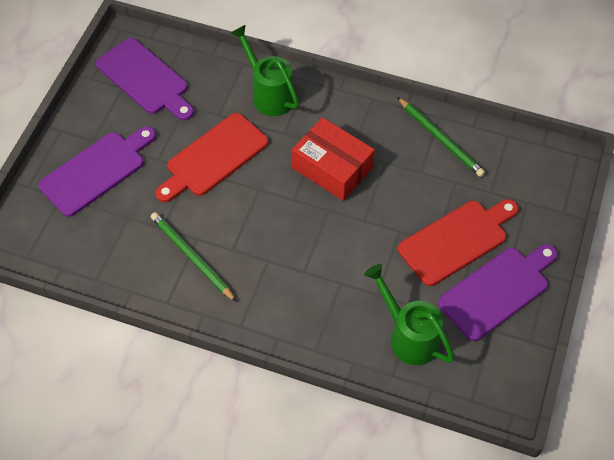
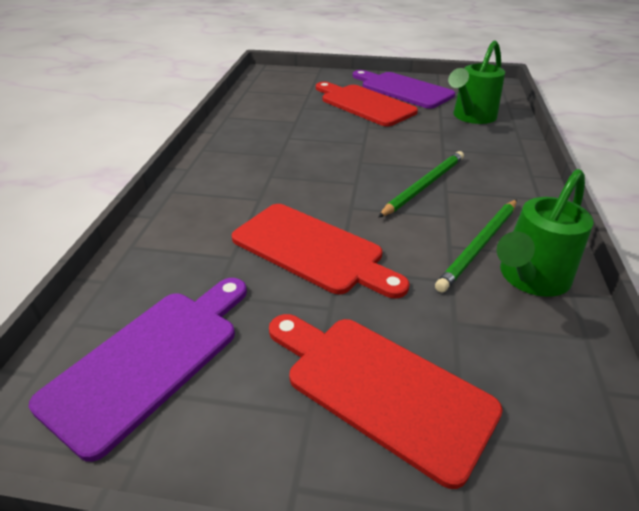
camera: 100 degrees left, 20 degrees down
purple cutting board [39,126,156,217] -> red cutting board [269,314,503,489]
green watering can [231,25,299,116] -> green watering can moved to [497,169,593,297]
red box [292,117,375,201] -> none
green pencil [397,97,485,177] -> green pencil moved to [378,151,464,218]

